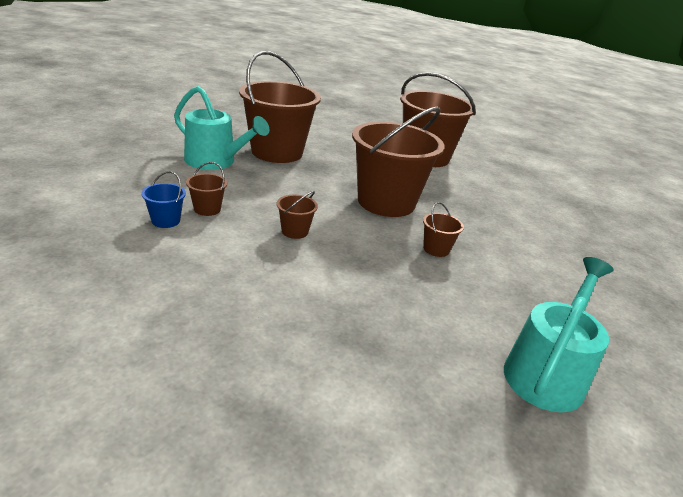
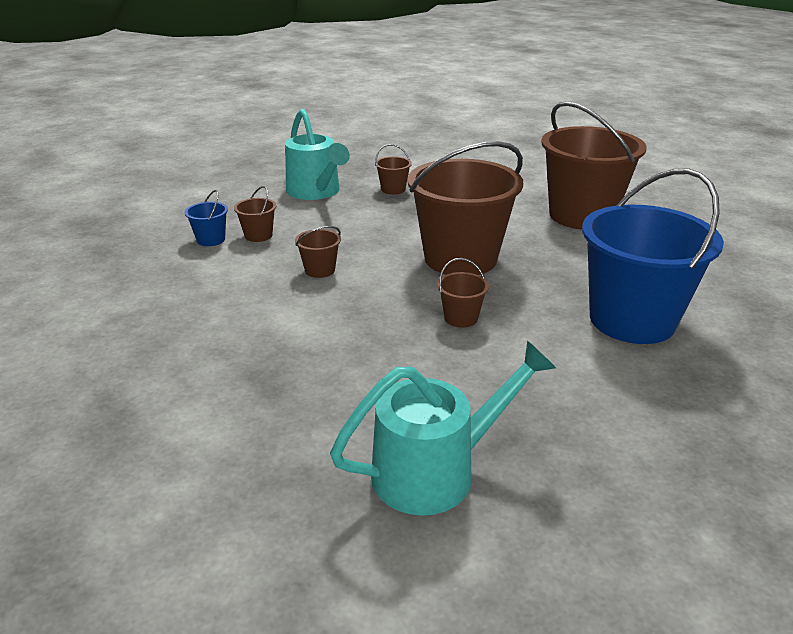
camera: 35 degrees right, 0 degrees up
brown bucket [239,51,321,163] -> brown bucket [375,144,412,195], size x0.40
none -> blue bucket [582,169,724,344]

